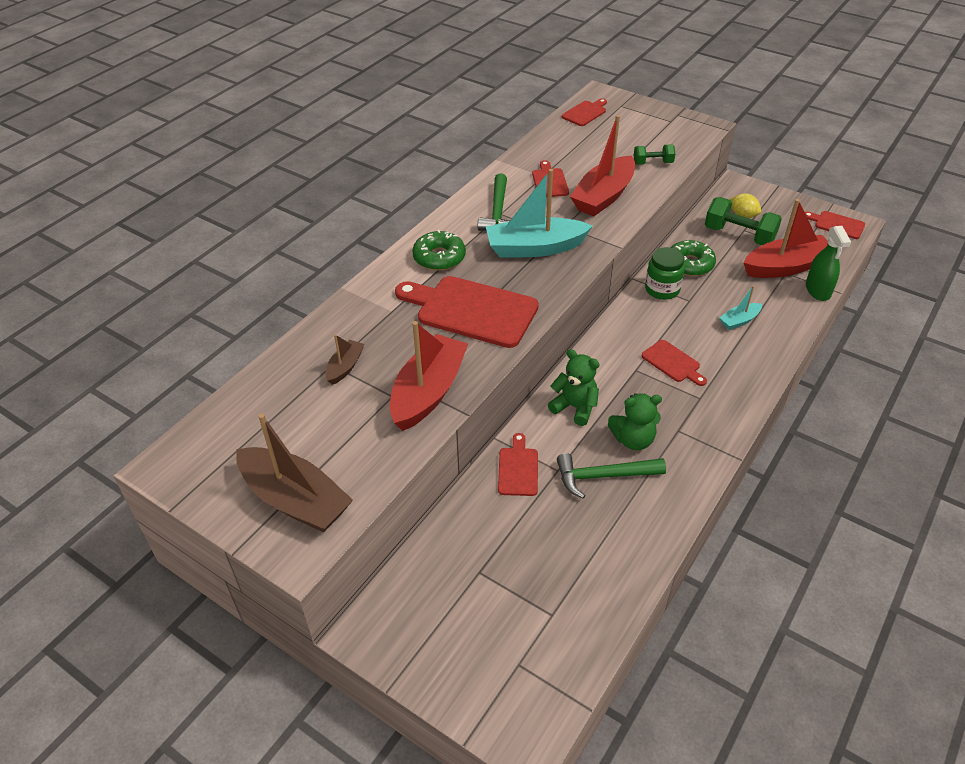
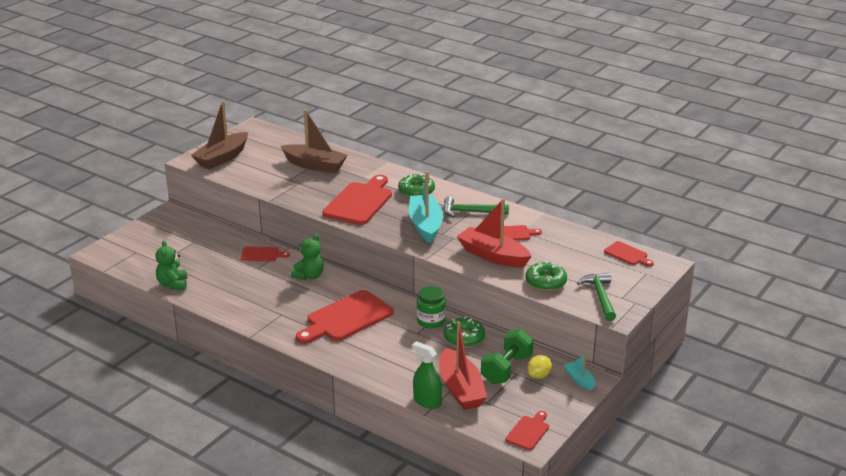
camera: 90 degrees right, 15 degrees down
brown boat [325,334,364,385] -> brown boat [281,109,348,173], size x2.05
red boat [390,321,468,431] -> none
green hammer [557,453,666,499] -> green hammer moved to [577,272,616,321]
green teddy bear [608,393,662,450] -> green teddy bear moved to [155,240,187,290]
green dumbbell [634,144,675,165] -> green donut [525,261,567,291]
red cutting board [642,340,707,386] -> red cutting board [296,290,394,344], size x1.99
turquoise boat [719,286,762,330] -> turquoise boat moved to [564,353,595,390]
green spray bottle [806,226,851,301] -> green spray bottle turned 45 degrees clockwise [412,341,442,409]

